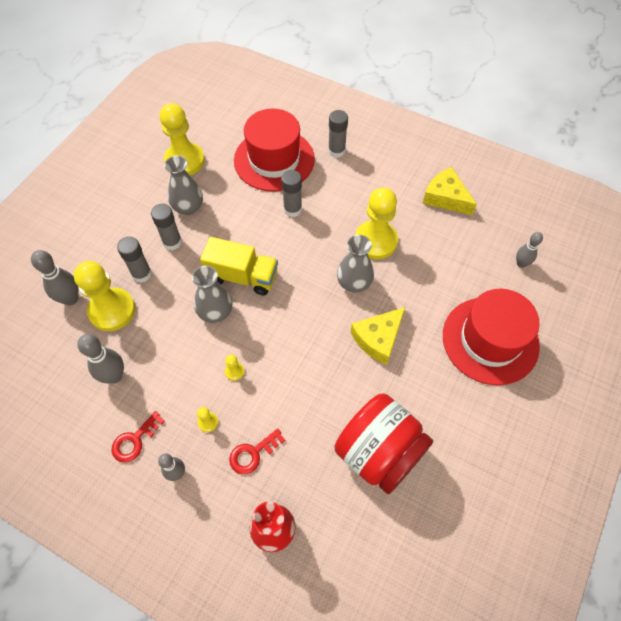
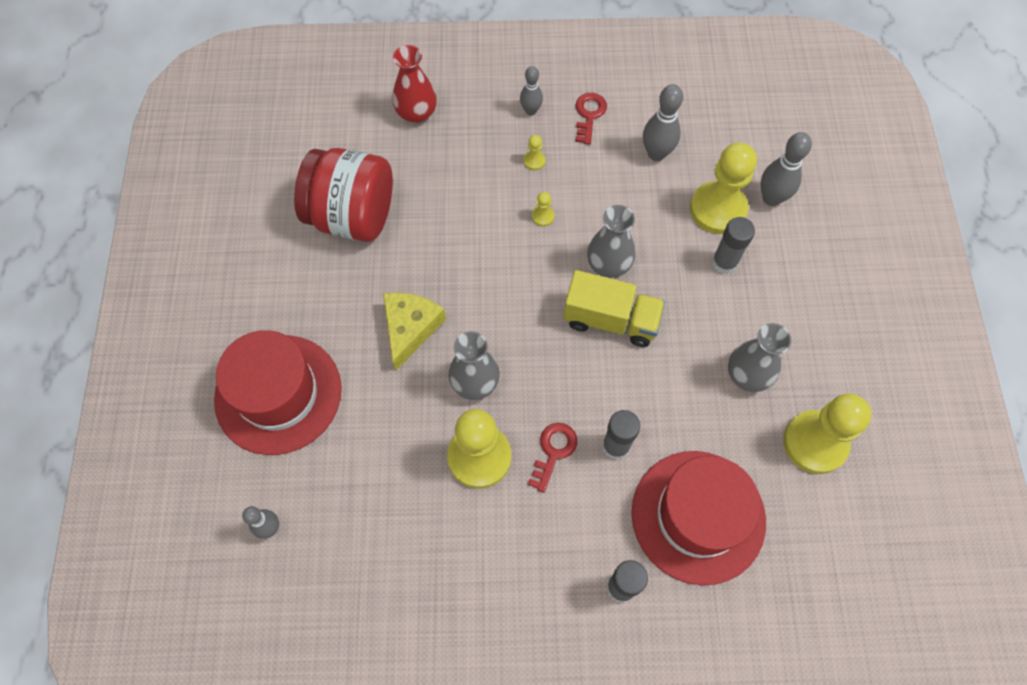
camera: 150 degrees right, 5 degrees up
grey glue stick [151,204,182,250] -> none
yellow truck [200,237,278,295] -> yellow truck turned 150 degrees counterclockwise [563,270,665,347]
red key [229,428,285,474] -> red key moved to [528,423,577,493]
yellow cheese [422,167,477,215] -> none

